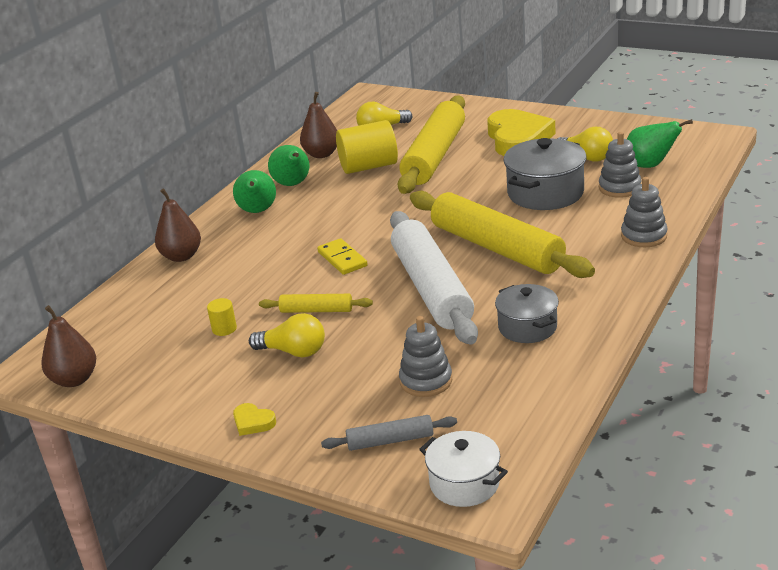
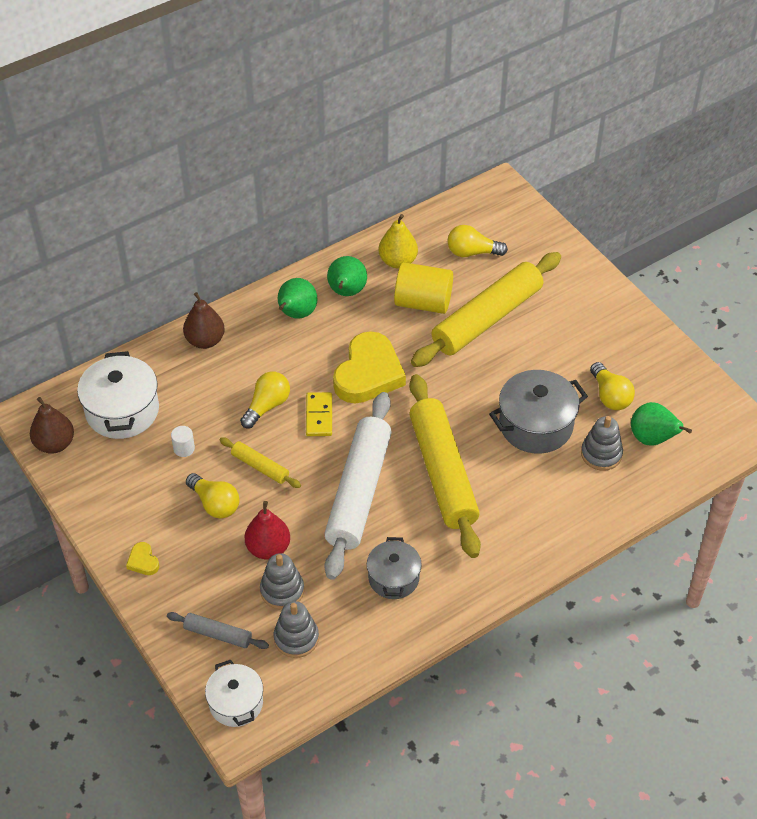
camera: 25 degrees right, 20 degrees up
yellow cylinder [207,298,237,336] -> white cylinder [171,426,195,457]
brown pear [300,92,337,158] -> yellow pear [379,214,418,269]
yellow heart [487,109,555,156] -> yellow heart moved to [333,331,406,403]
grey stacking toy [621,177,668,247] -> grey stacking toy moved to [274,601,319,658]
none -> white pot [77,351,159,439]
none -> yellow light bulb [240,372,290,429]
none -> red pear [245,501,290,559]

